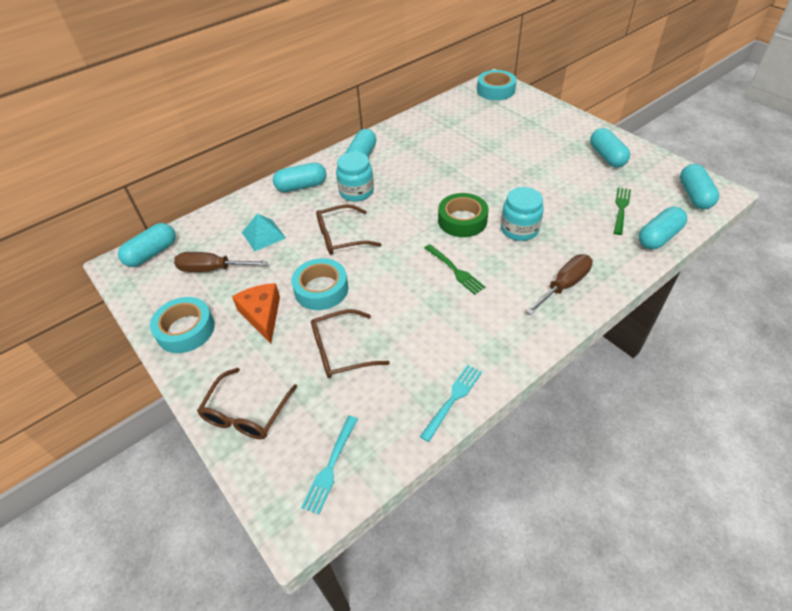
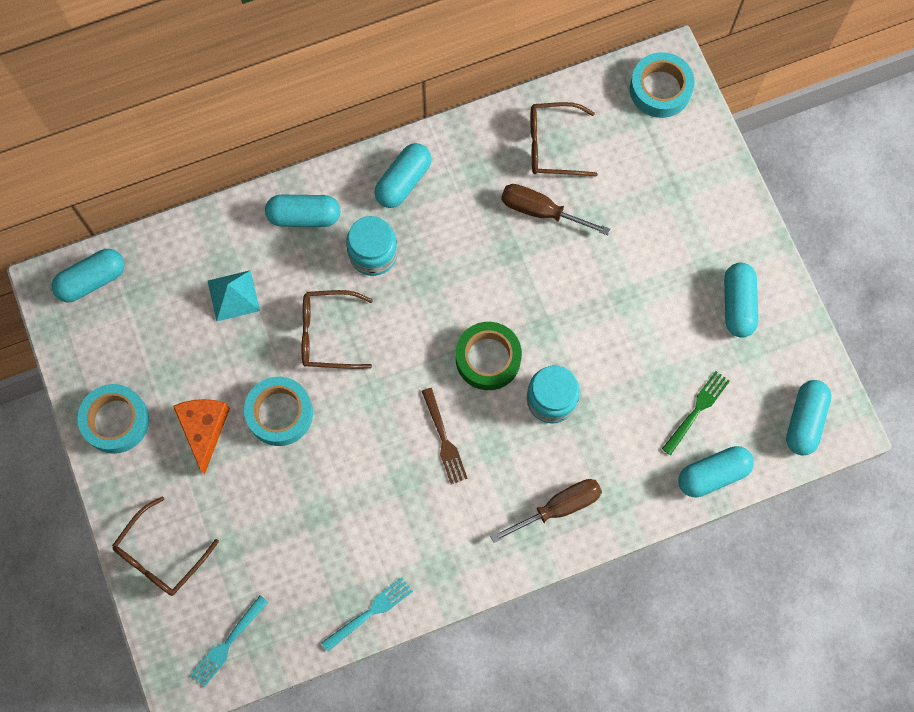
camera: 15 degrees right, 25 degrees up
brown screwdriver [174,252,268,272] -> brown screwdriver moved to [501,184,610,235]
brown glasses [311,309,390,378] -> brown glasses moved to [530,102,598,177]
green fork [425,244,485,295] -> brown fork [422,388,468,484]

